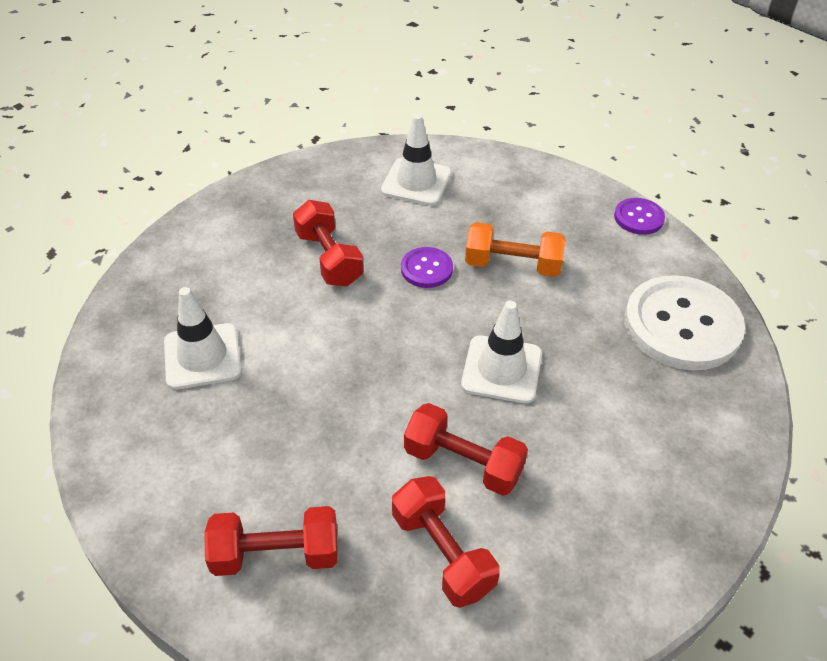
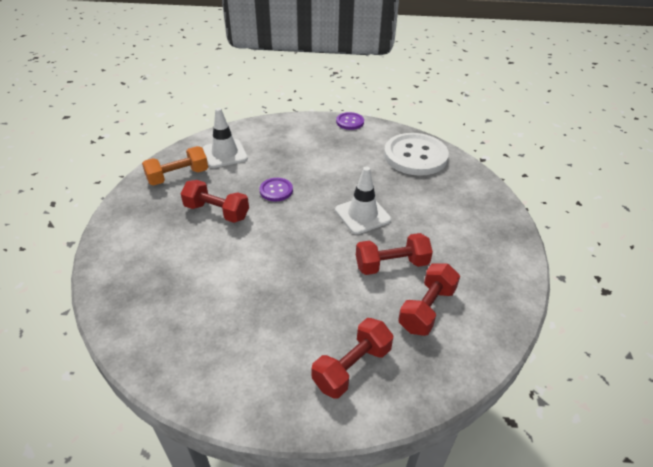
camera: 40 degrees left, 5 degrees down
white traffic cone [164,287,242,390] -> none
red dumbbell [392,476,500,608] -> red dumbbell turned 75 degrees counterclockwise [398,263,460,336]
orange dumbbell [465,222,565,277] -> orange dumbbell moved to [142,146,208,185]

